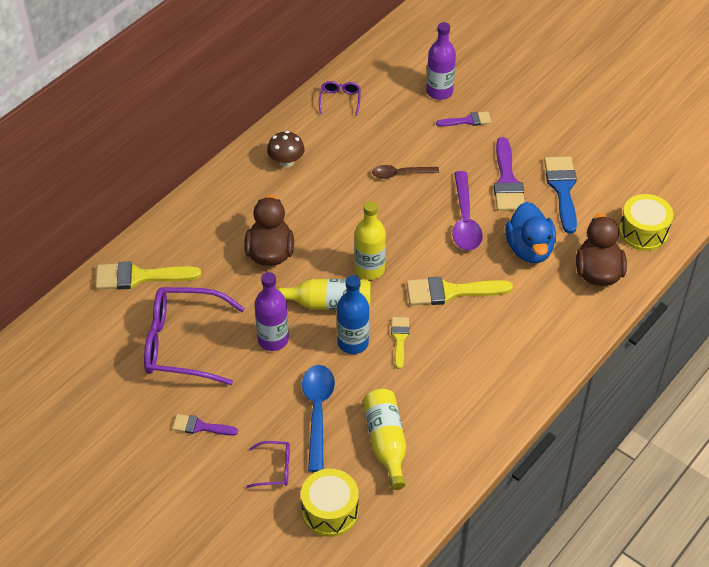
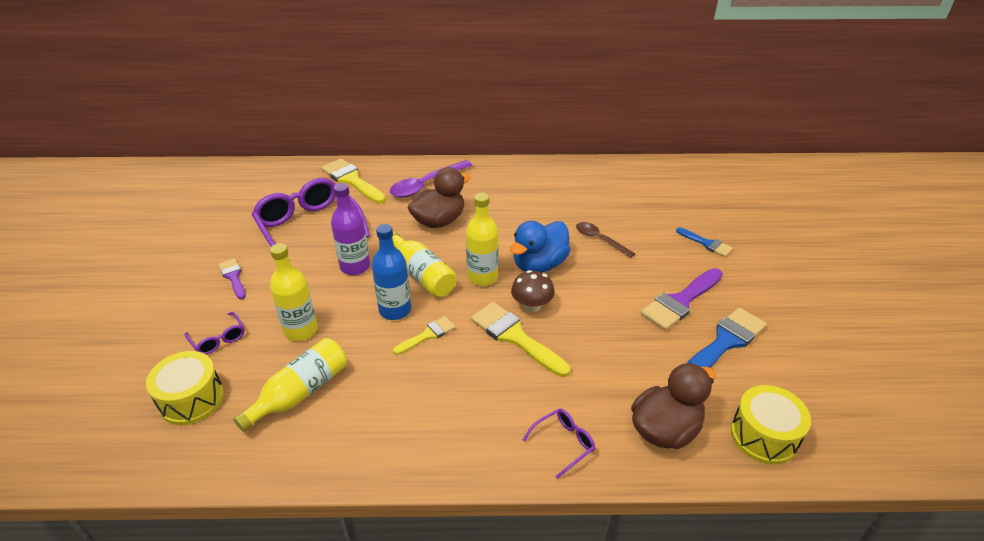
camera: 50 degrees right, 10 degrees down
brown mushroom [267,131,305,167] -> brown mushroom moved to [511,270,555,312]
blue spoon [302,365,335,472] -> yellow bottle [270,243,318,341]
purple glasses [319,81,360,116] -> purple glasses moved to [523,409,595,479]
purple bottle [426,22,456,100] -> none
purple brush [436,111,491,127] -> blue brush [676,227,733,257]
purple spoon [452,171,483,250] -> purple spoon moved to [390,160,472,198]
blue duck [505,202,556,263] -> blue duck moved to [510,221,570,273]

